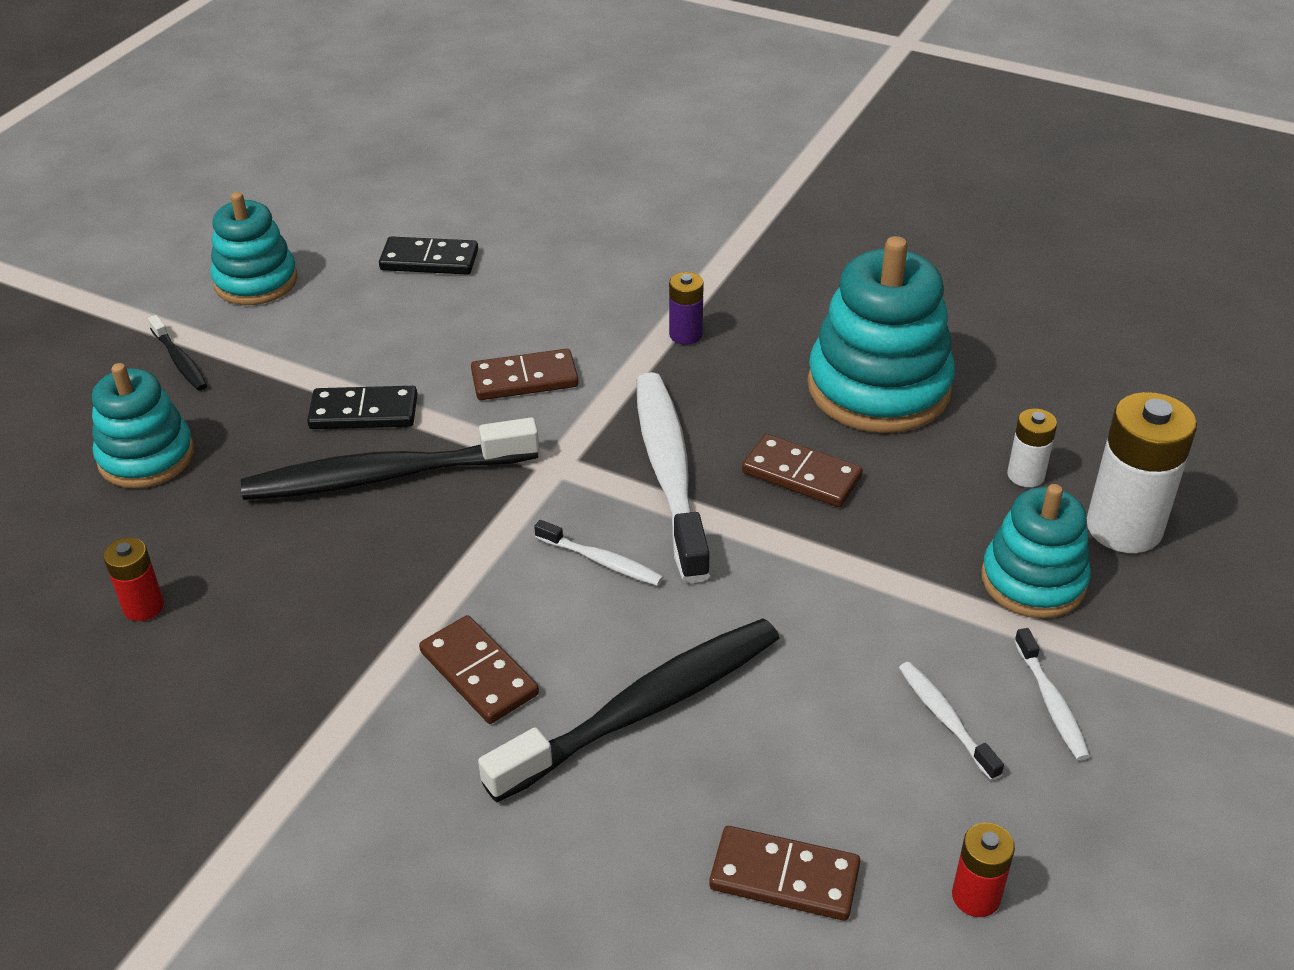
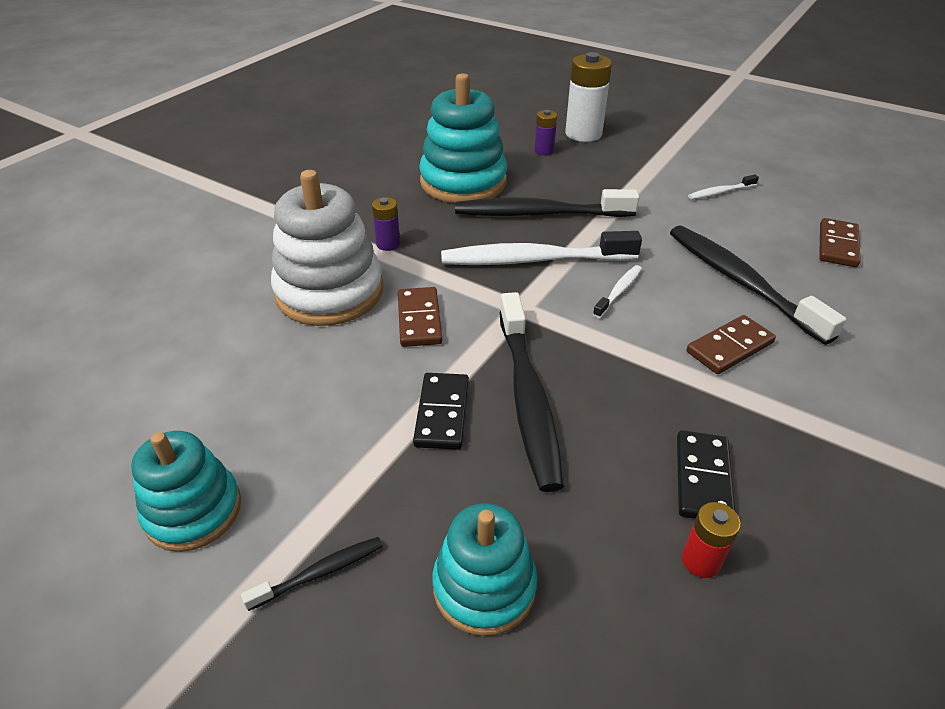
camera: 85 degrees left, 0 degrees up
black domino [379,236,478,275] -> black domino moved to [677,430,735,519]
brown domino [742,434,863,507] -> black toothbrush [455,189,639,217]
red battery [952,823,1015,917] -> none
turquoise stacking toy [981,484,1091,618] -> none
white battery [1007,408,1057,487] -> purple battery [534,110,557,156]
white toothbrush [1014,628,1090,761] -> none
none -> white stacking toy [271,170,383,326]

